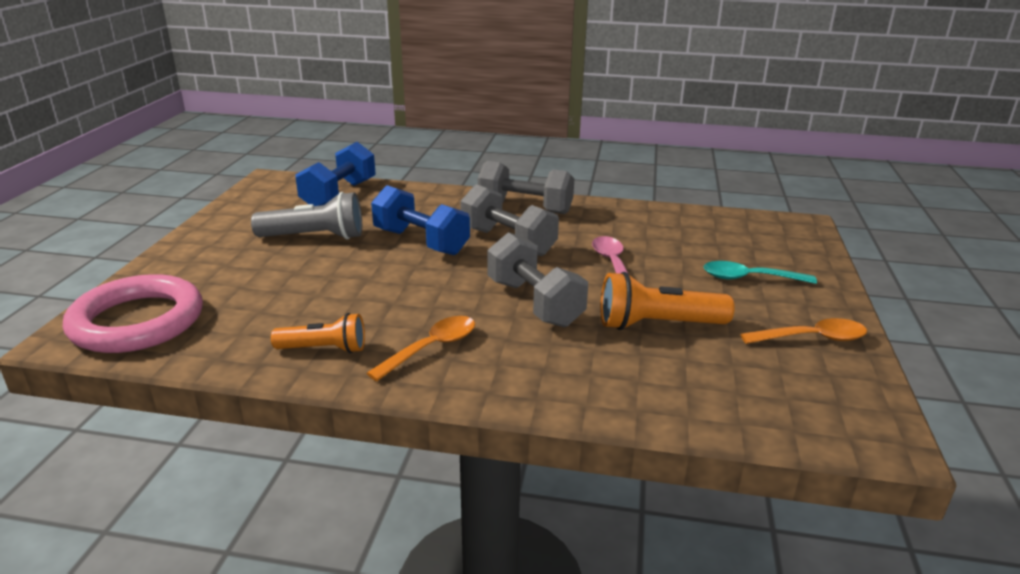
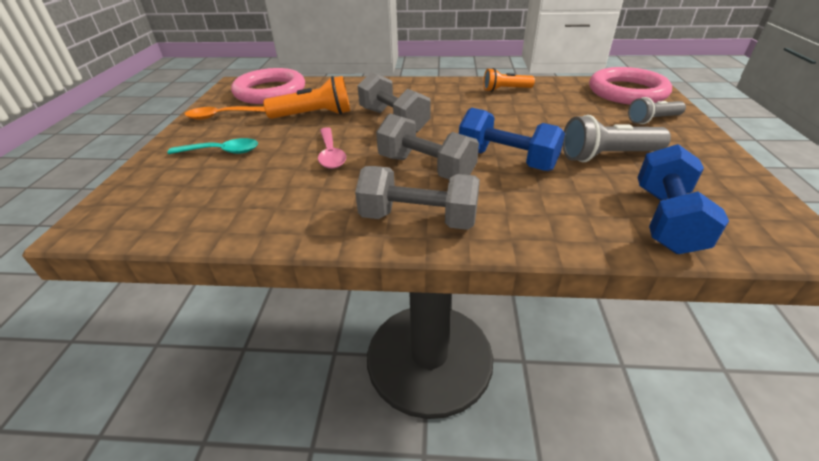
camera: 175 degrees right, 10 degrees up
orange spoon [367,316,475,381] -> none
none -> pink ring [231,68,305,104]
none -> grey flashlight [628,97,686,124]

